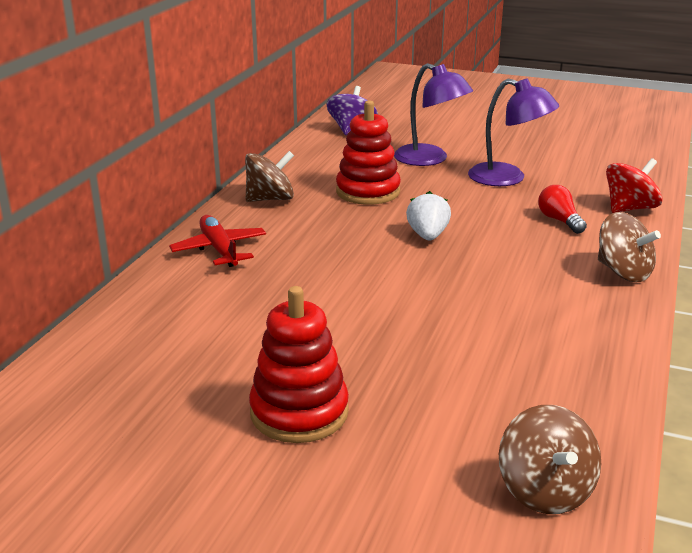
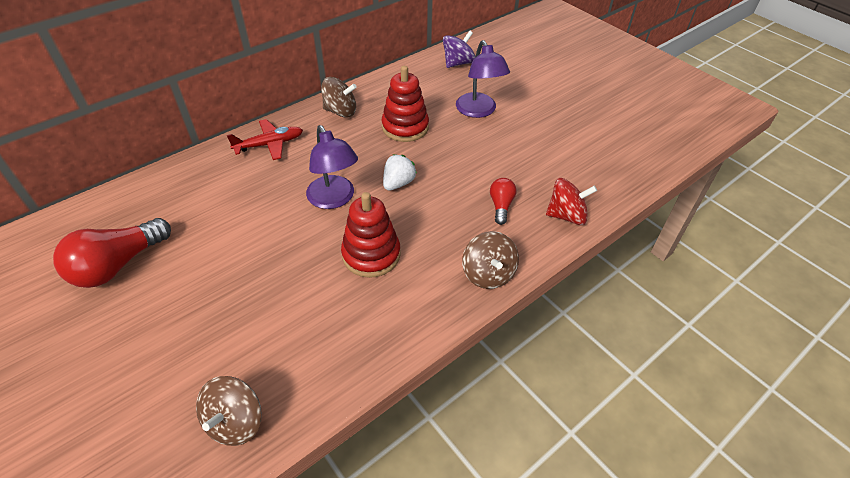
camera: 30 degrees right, 20 degrees up
red plane [169,215,266,267] -> red plane turned 60 degrees clockwise [227,119,303,160]
red stacking toy [249,286,349,443] -> red stacking toy moved to [341,192,401,278]
purple lamp [468,78,559,186] -> purple lamp moved to [306,125,358,209]
none -> red light bulb [53,218,171,288]

